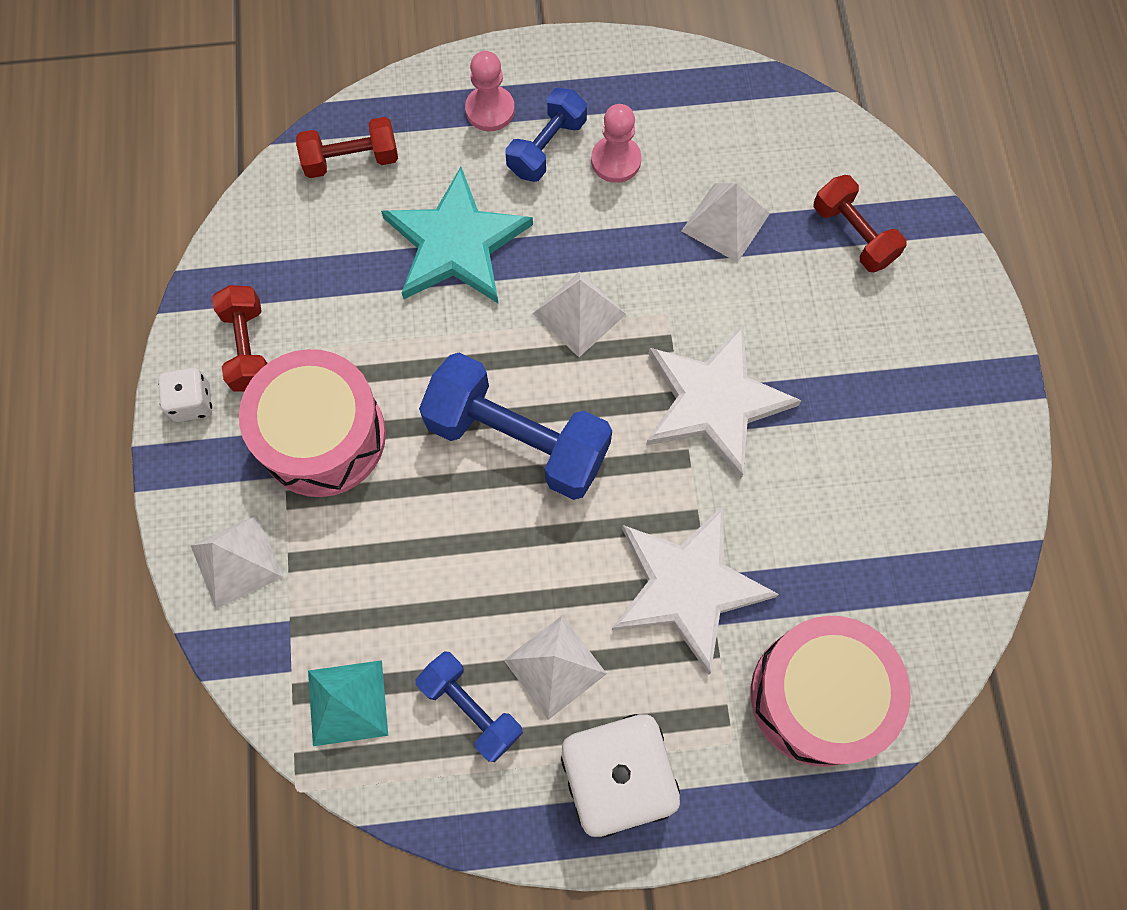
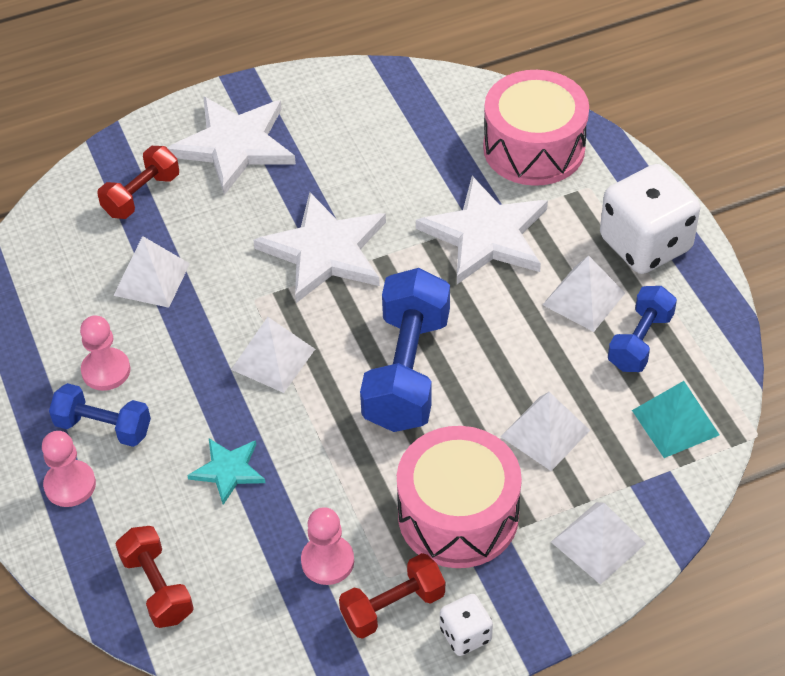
camera: 105 degrees left, 20 degrees down
turquoise star [381,167,533,303] -> turquoise star [187,438,266,505], size x0.52
none -> white star [168,96,296,195]
none -> pink pawn [301,507,354,585]
none -> white pyramid [500,392,590,471]

